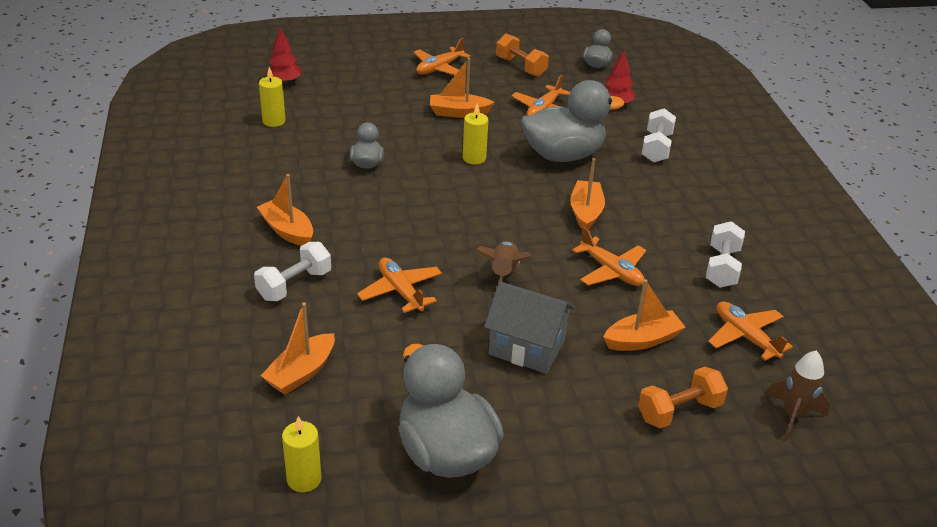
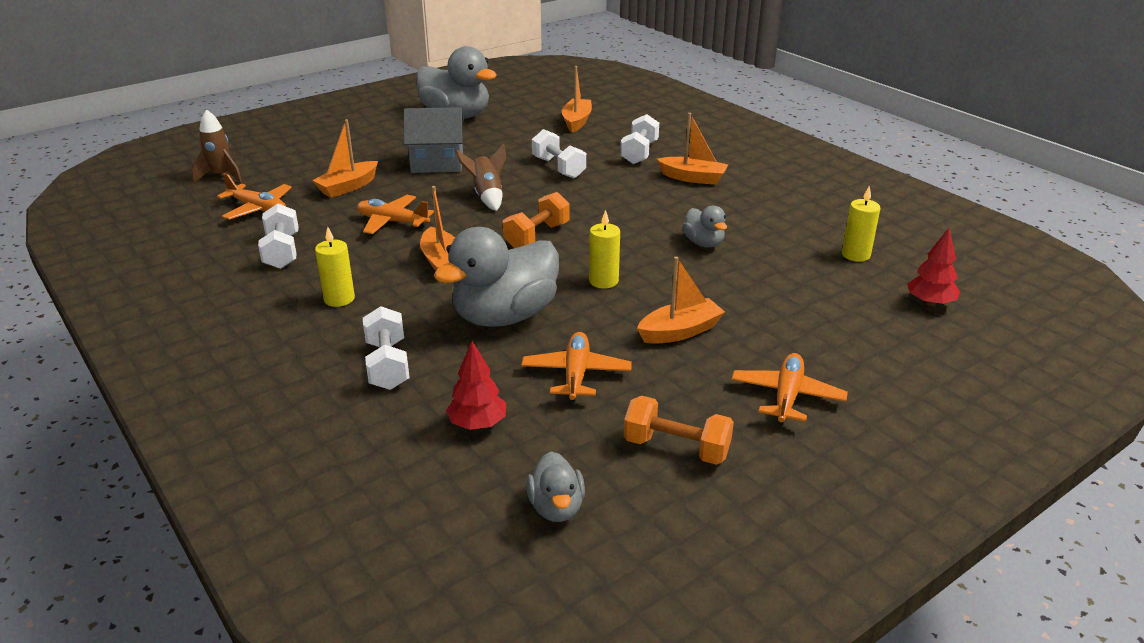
camera: 155 degrees right, 5 degrees down
yellow candle [282,416,321,492] -> yellow candle moved to [315,227,355,307]
orange plane [357,258,442,313] -> white dumbbell [532,129,586,179]
orange dumbbell [638,367,728,429] -> orange dumbbell moved to [503,192,569,248]

